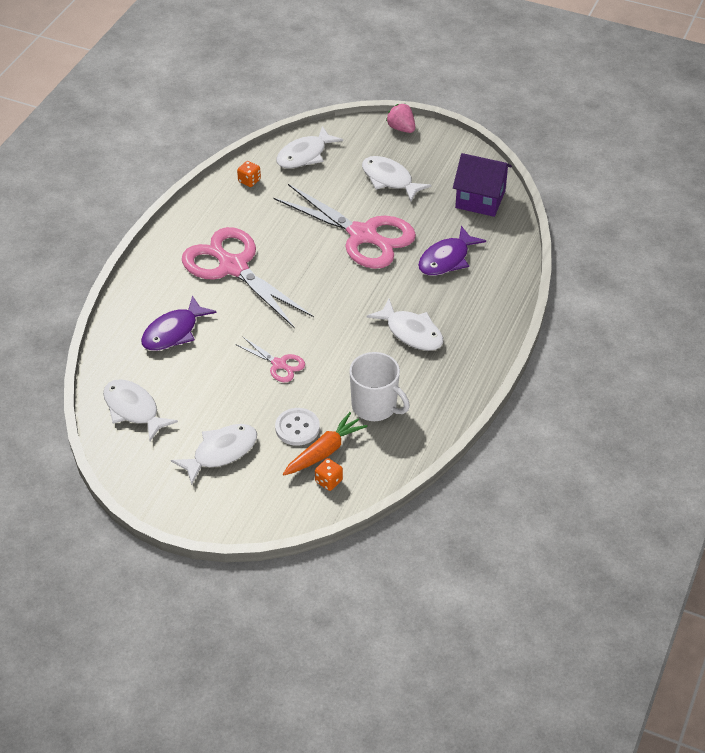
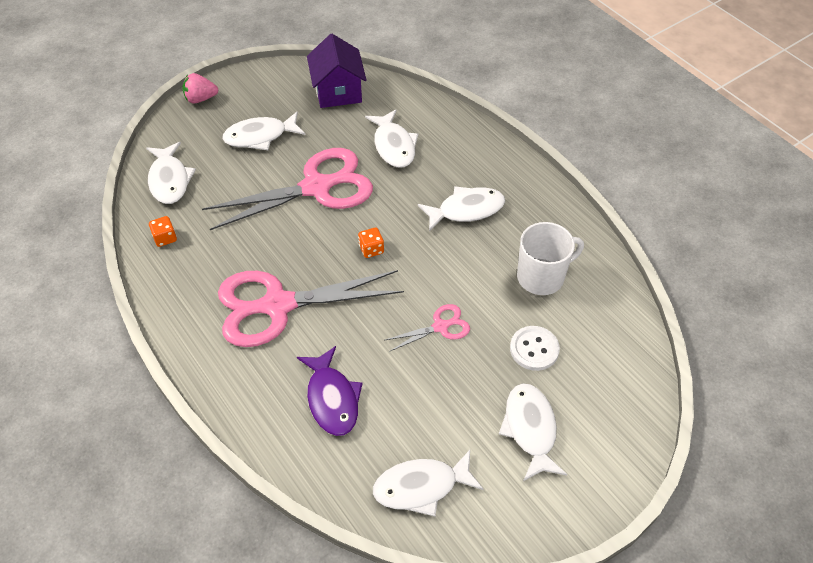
camera: 60 degrees left, 5 degrees up
orange carrot [283,412,367,475] -> none
orange dice [315,458,343,491] -> orange dice moved to [358,227,384,258]
purple fish [418,226,486,276] -> white fish [365,109,418,168]
purple house [453,153,512,217] -> purple house turned 60 degrees counterclockwise [307,34,366,108]

